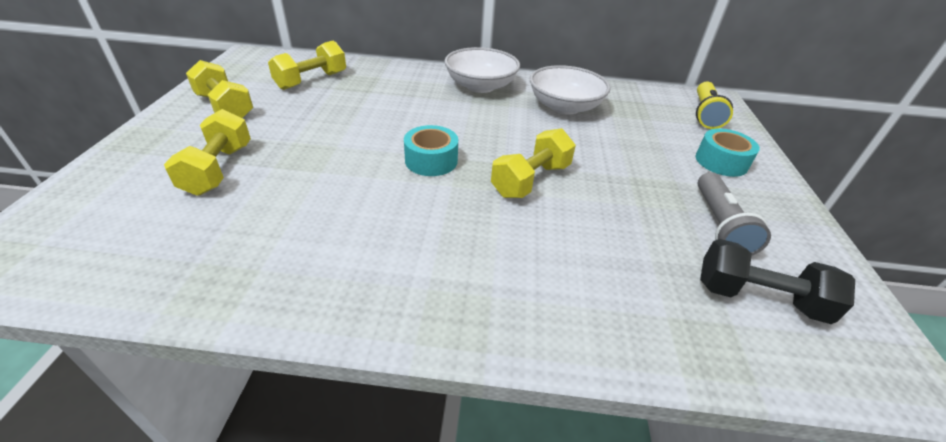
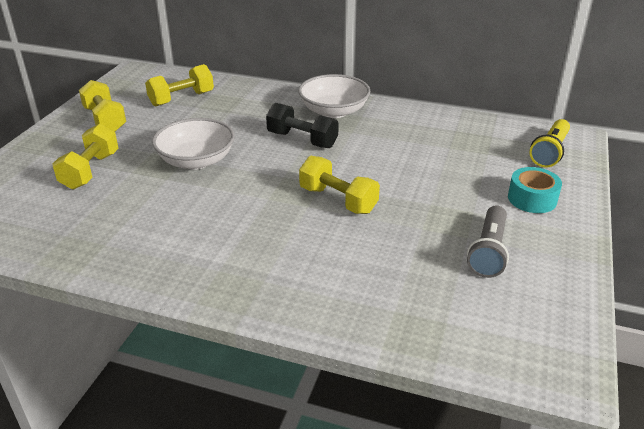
camera: 15 degrees right, 5 degrees down
turquoise tape [404,125,458,176] -> none
yellow dumbbell [491,128,576,198] -> yellow dumbbell turned 75 degrees clockwise [299,156,380,214]
white bowl [530,65,611,115] -> white bowl moved to [152,118,235,170]
black dumbbell [700,239,855,324] -> black dumbbell moved to [266,103,339,148]

